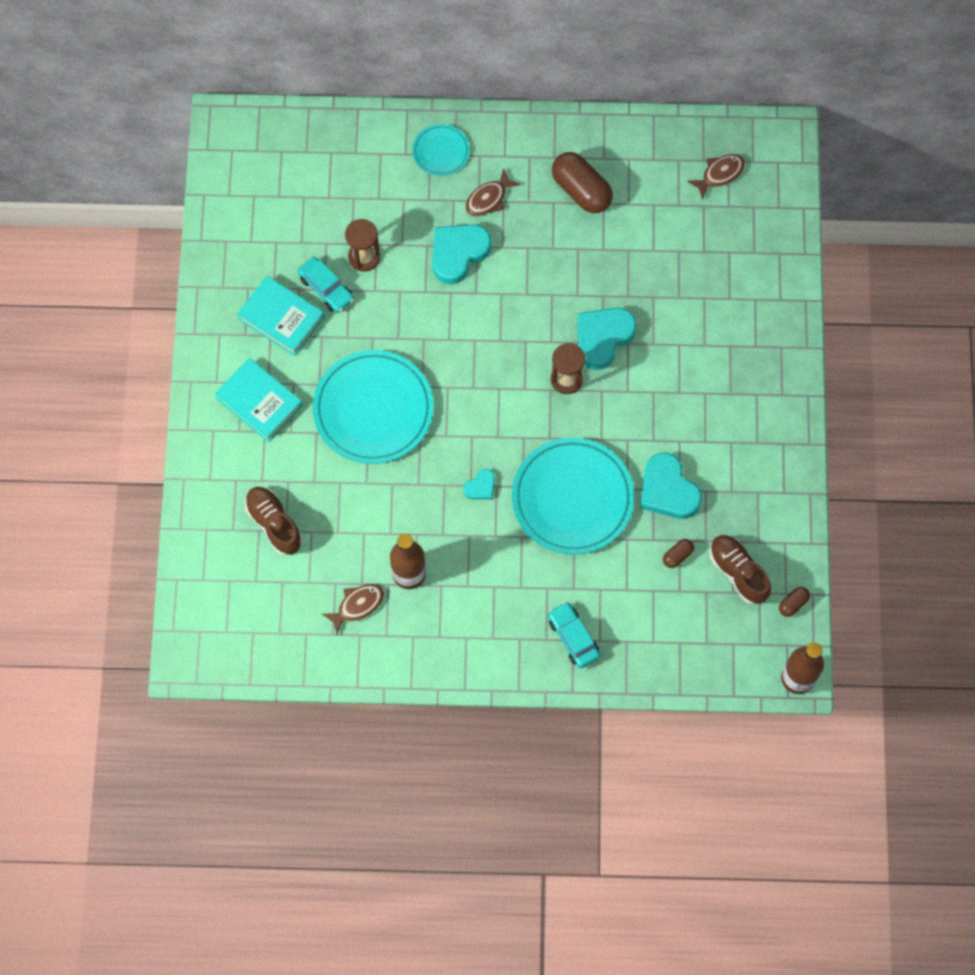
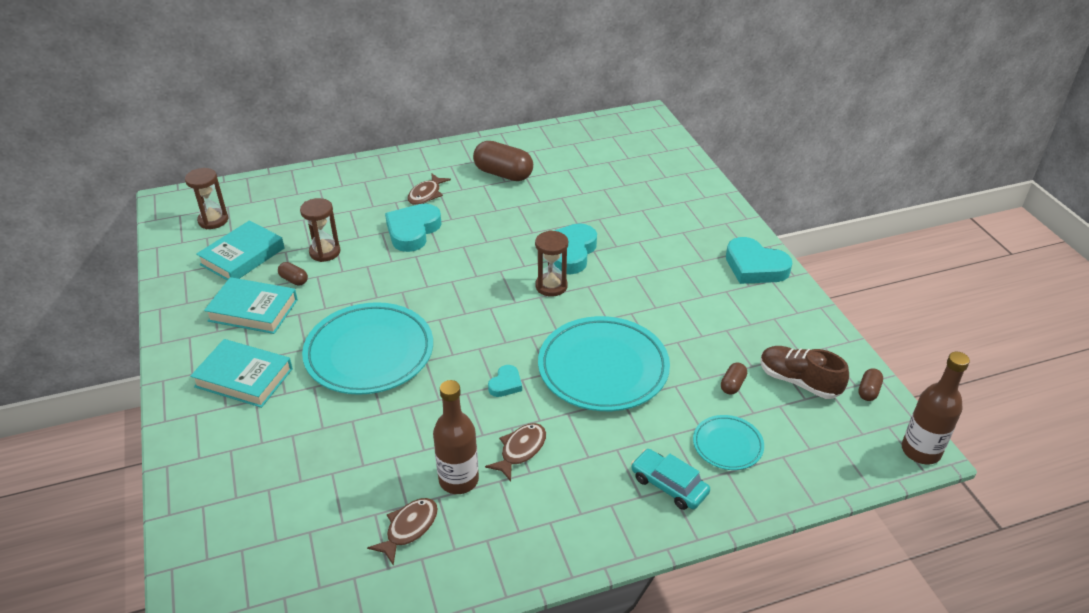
camera: 20 degrees left, 30 degrees down
brown shoe [245,487,302,555] -> none
turquoise car [298,257,354,313] -> brown capsule [278,262,308,286]
turquoise plate [412,124,470,176] -> turquoise plate moved to [693,415,764,470]
turquoise heart [640,453,702,519] -> turquoise heart moved to [726,237,792,284]
brown fish [687,154,745,200] -> brown fish moved to [485,423,546,482]
none -> brown hourglass [185,168,228,229]
none -> turquoise book [196,220,285,280]

